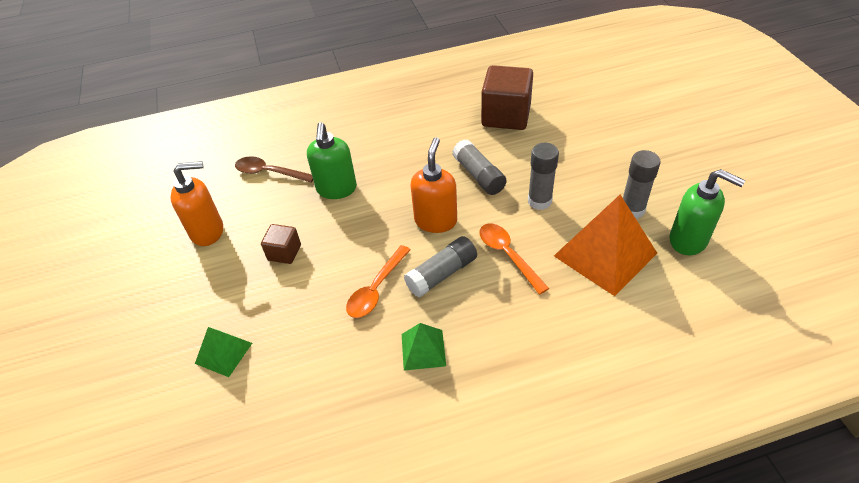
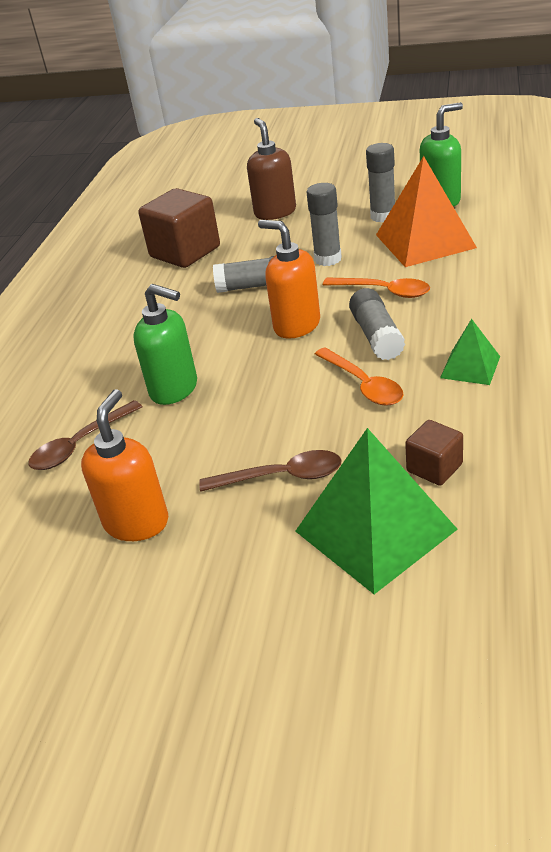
camera: 60 degrees left, 10 degrees down
green pyramid [195,327,252,377] -> green pyramid [295,428,458,594], size x1.92
brown cube [261,224,301,264] -> brown cube moved to [405,420,463,486]
orange spoon [479,224,549,295] -> orange spoon turned 150 degrees counterclockwise [323,277,430,298]
none -> brown spoon [199,450,342,492]
none -> brown soap dispenser [247,118,296,220]

